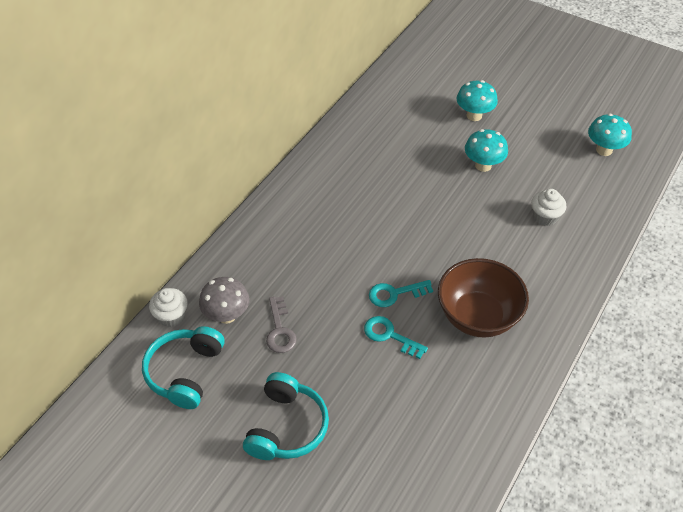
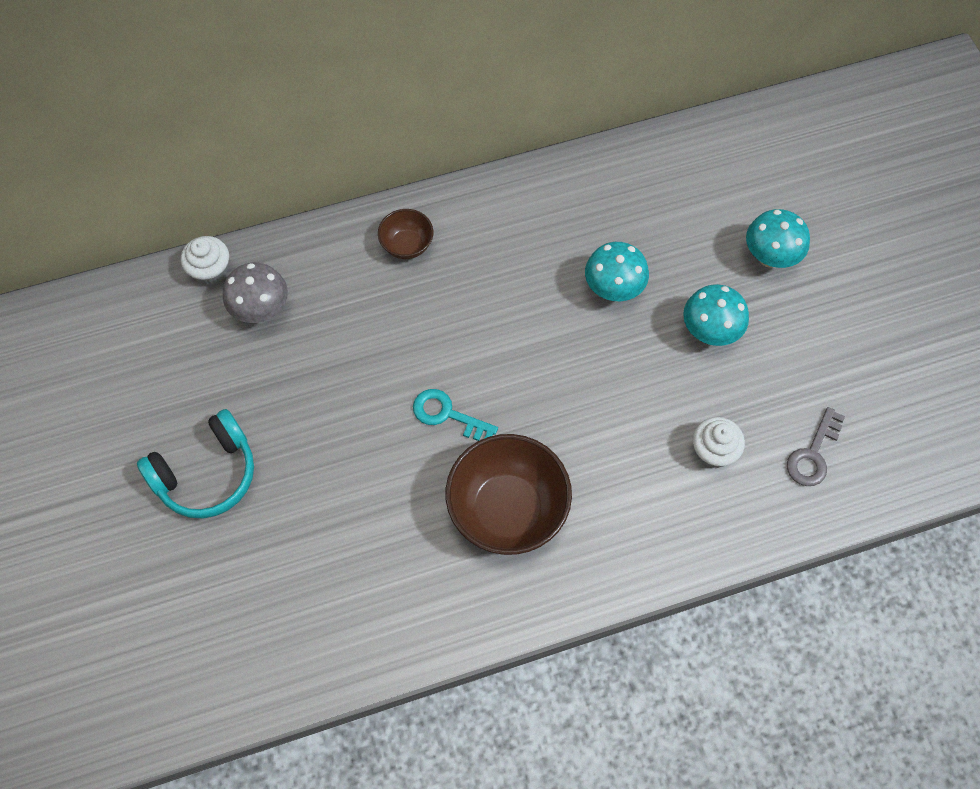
camera: 40 degrees right, 15 degrees up
turquoise headphones [142,326,225,409] -> none
grey key [266,296,297,353] -> grey key moved to [787,407,845,486]
turquoise key [364,316,428,359] -> none
turquoise mushroom [588,114,632,156] -> turquoise mushroom moved to [585,242,649,301]
none -> brown bowl [378,209,433,259]

